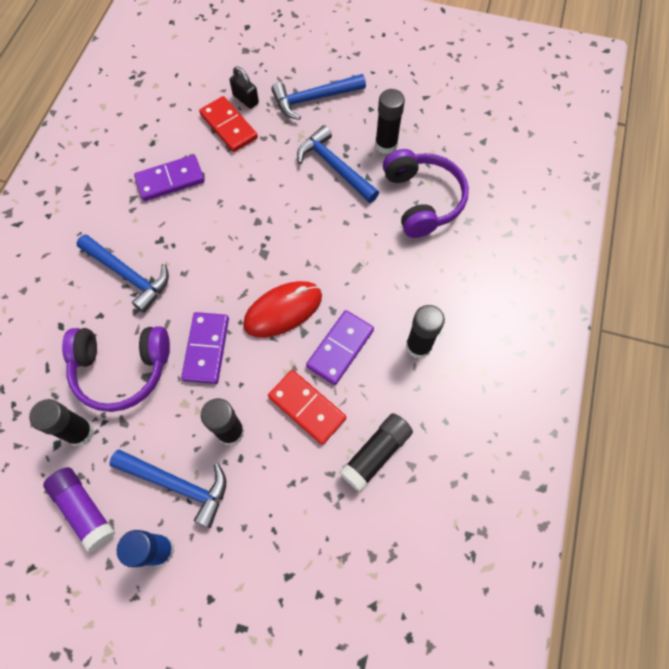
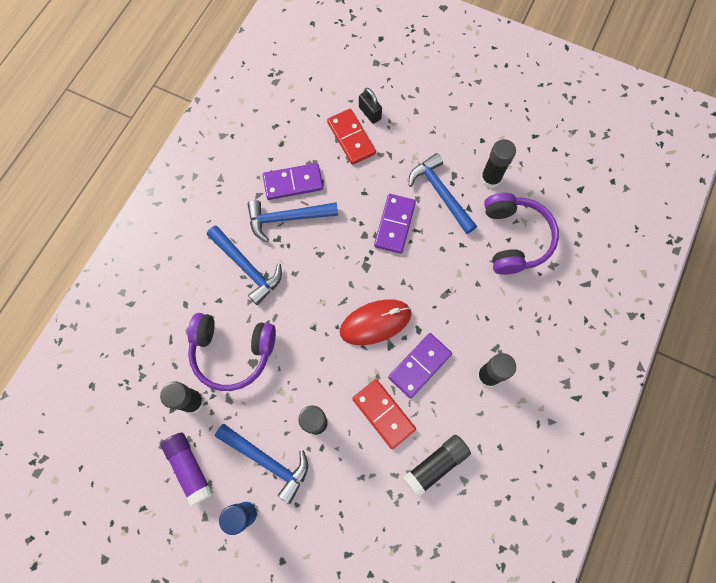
camera: 10 degrees right, 5 degrees up
purple domino [181,312,229,384] -> purple domino moved to [374,194,416,254]
blue hammer [271,74,366,120] -> blue hammer moved to [248,200,338,242]

